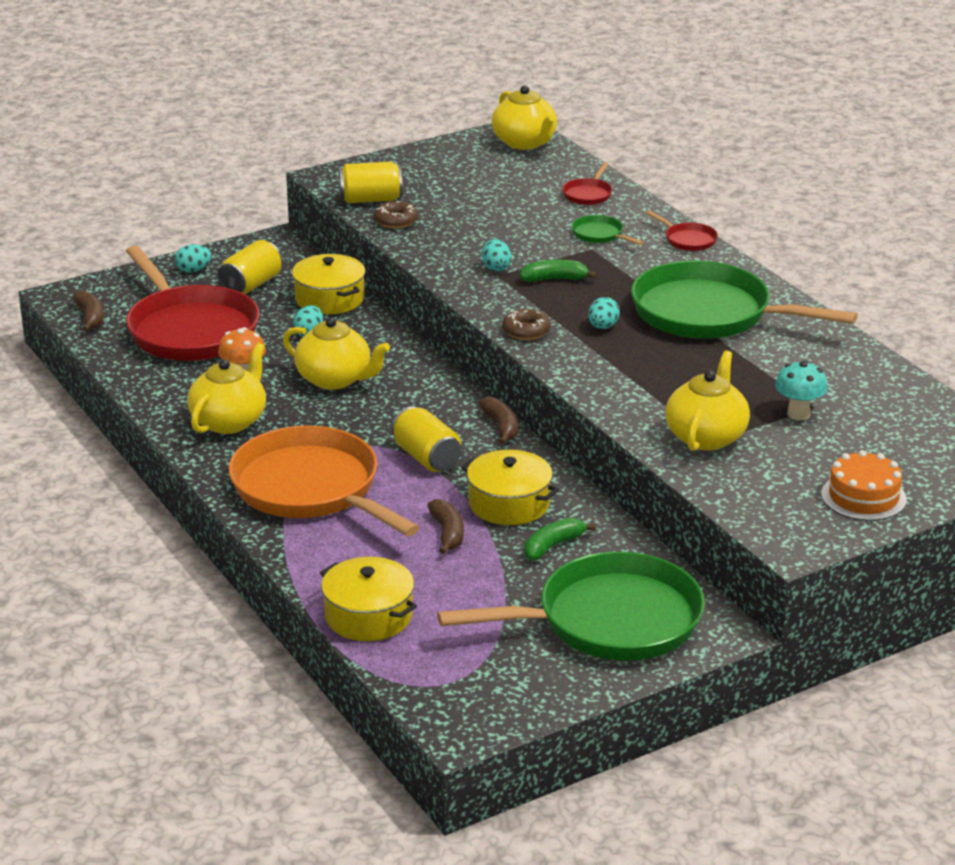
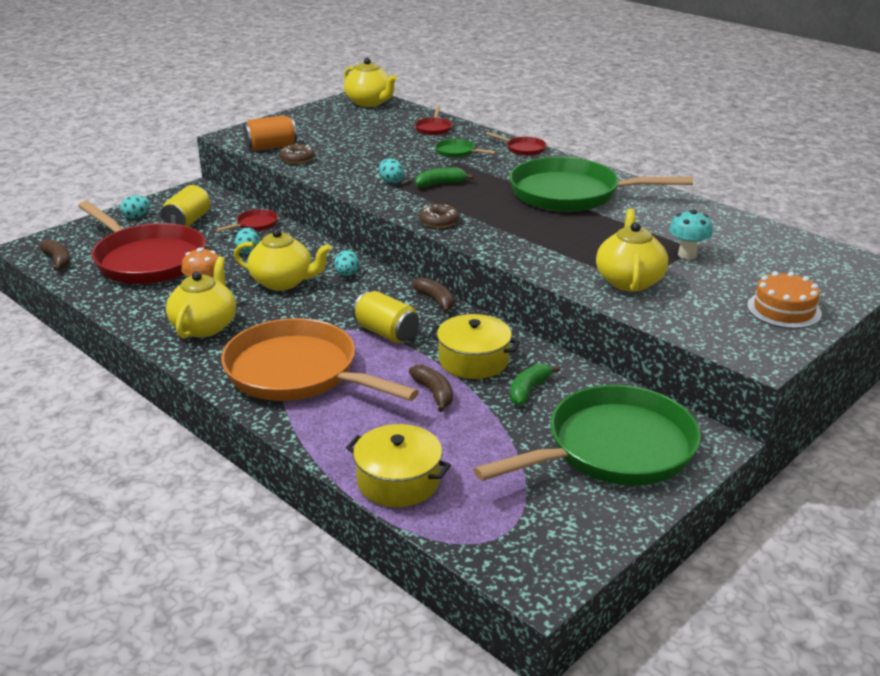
camera: 15 degrees left, 0 degrees up
yellow pot [292,254,366,315] -> red pan [216,209,278,232]
yellow can [339,161,403,203] -> orange can [243,115,297,151]
turquoise egg [588,297,620,329] -> turquoise egg moved to [334,250,359,276]

